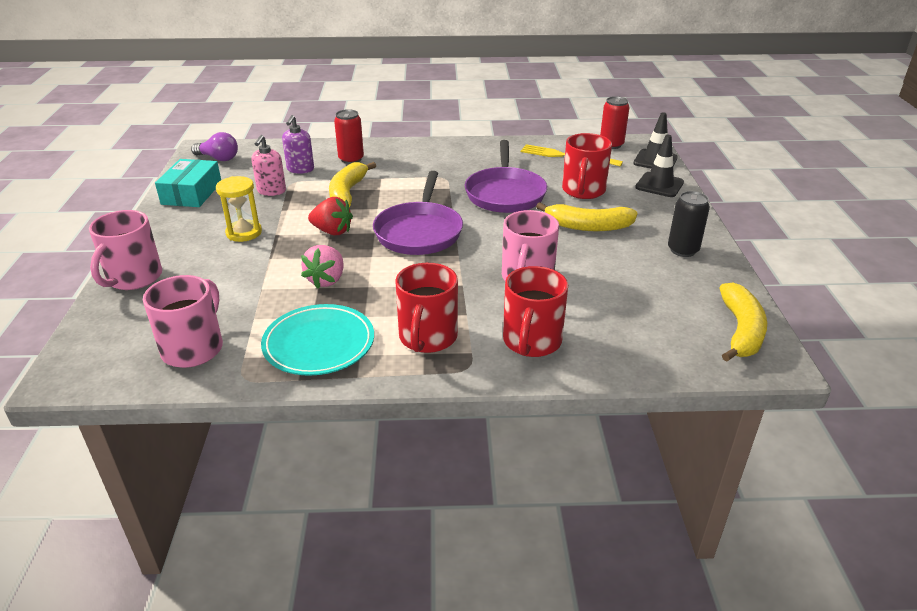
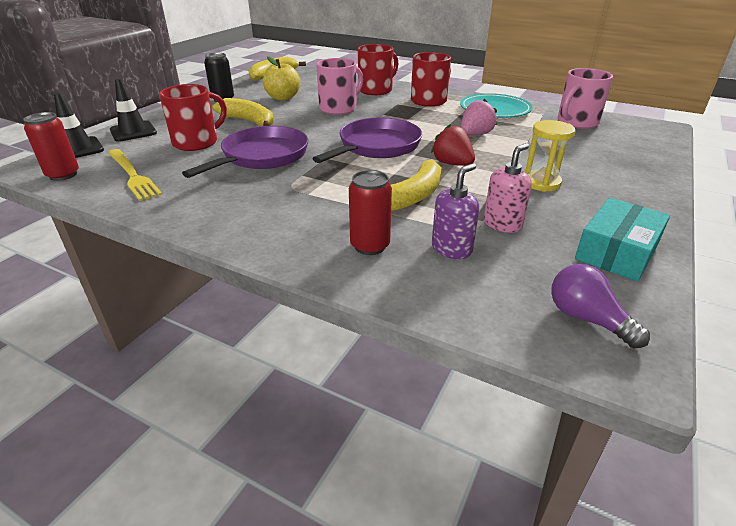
camera: 150 degrees left, 0 degrees up
pink mug [89,210,162,290] -> none
none -> yellow apple [263,56,300,100]

